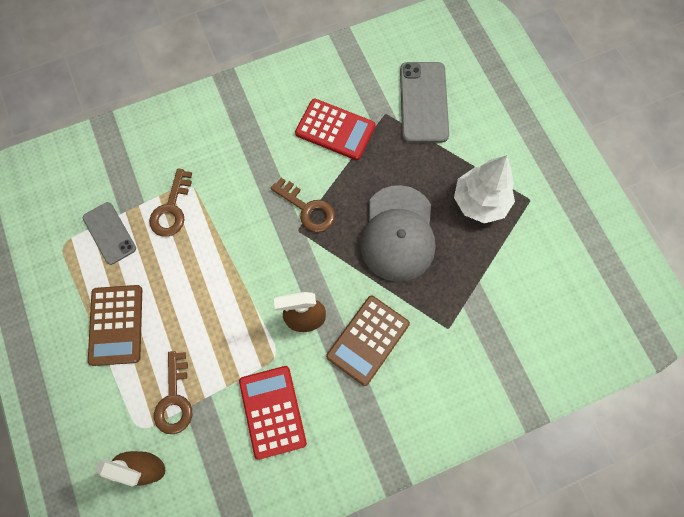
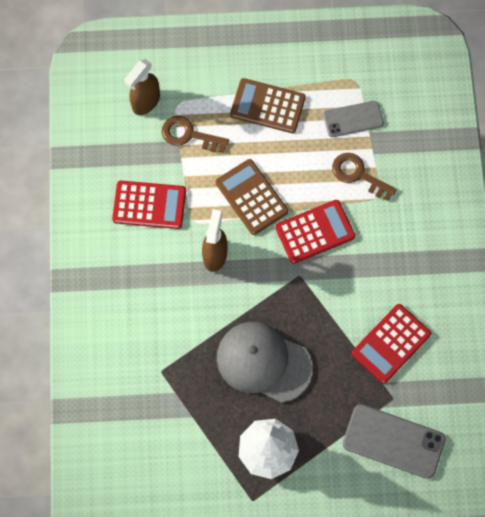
camera: 110 degrees right, 0 degrees up
brown key [271,178,335,232] -> none
brown calculator [326,296,410,386] -> brown calculator moved to [216,159,288,235]
none -> red calculator [275,200,355,264]

